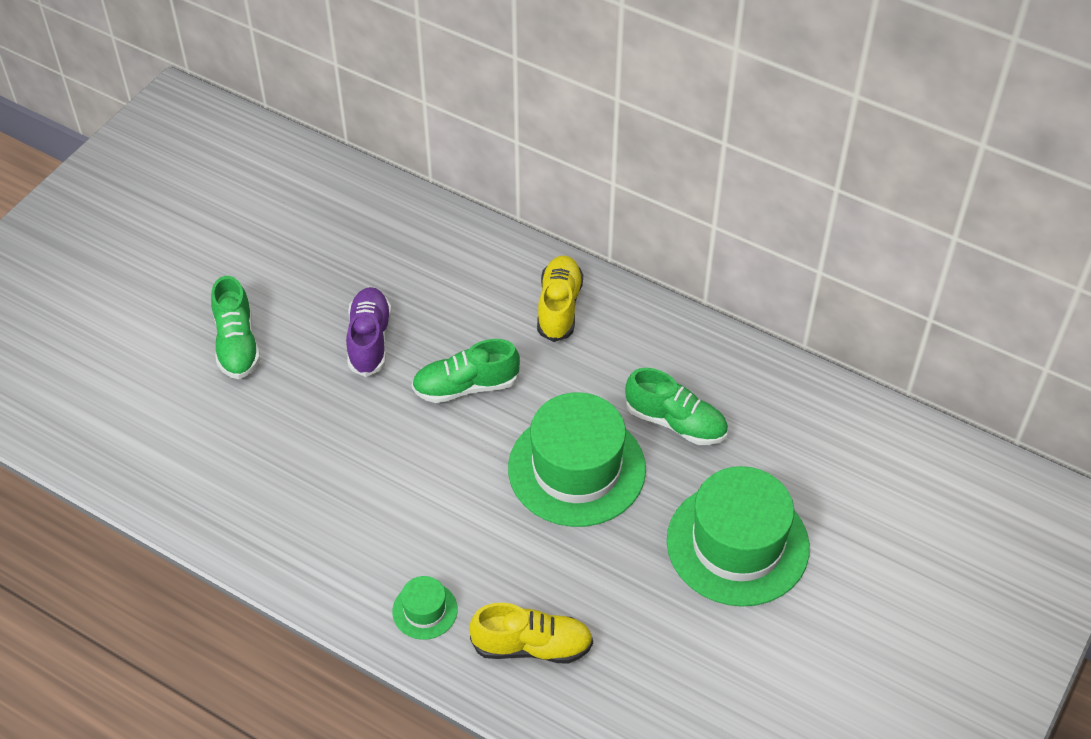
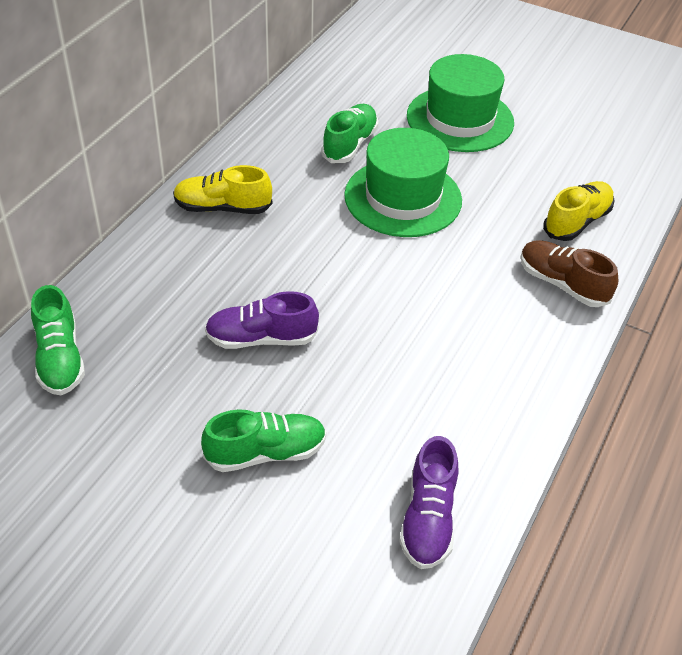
camera: 95 degrees left, 5 degrees down
green hat [392,576,458,640] -> brown shoe [521,240,618,307]
green shoe [412,339,520,403] -> green shoe moved to [31,285,85,395]
yellow shoe [469,603,593,664] -> yellow shoe turned 45 degrees clockwise [543,181,615,241]
none -> purple shoe [399,436,458,569]

